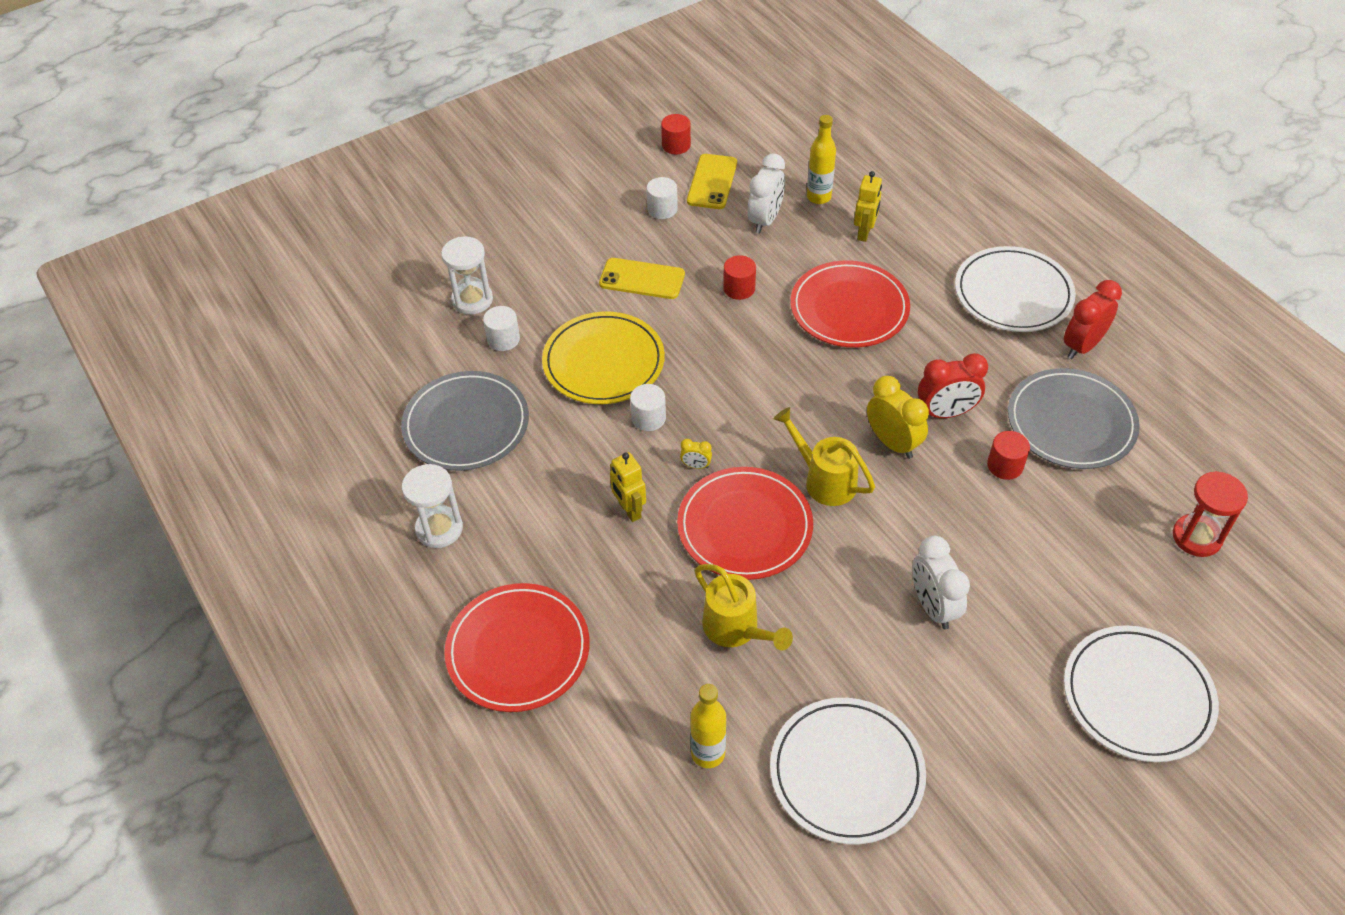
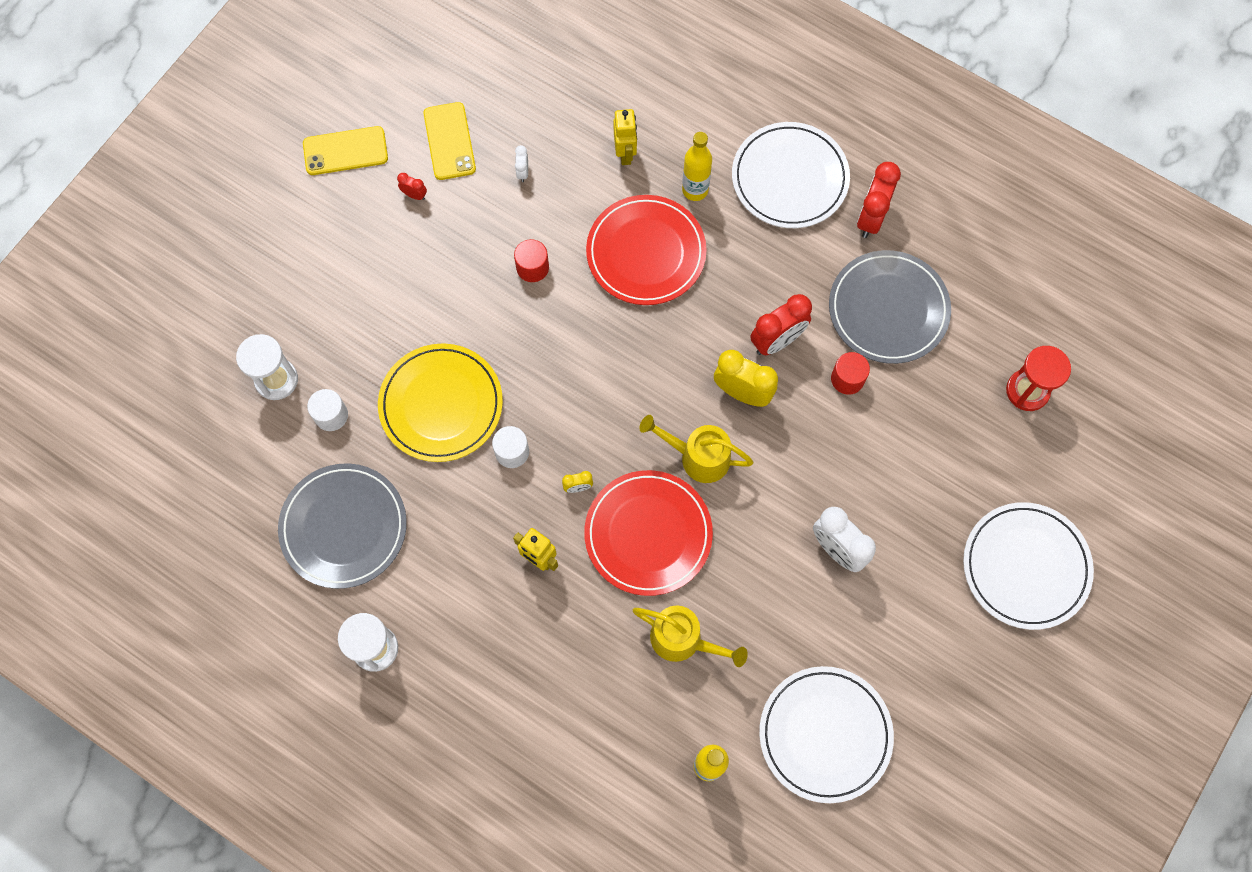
camera: 25 degrees left, 20 degrees up
red plate [444,583,590,712] -> none
yellow phone [599,258,685,299] -> yellow phone moved to [303,126,388,175]
white cylinder [646,177,678,219] -> red clock [397,173,427,200]
red cylinder [661,114,691,154] -> none
white clock [748,154,785,234] -> white clock [515,145,528,182], size x0.47
yellow bottle [807,115,836,204] -> yellow bottle moved to [682,132,712,201]

